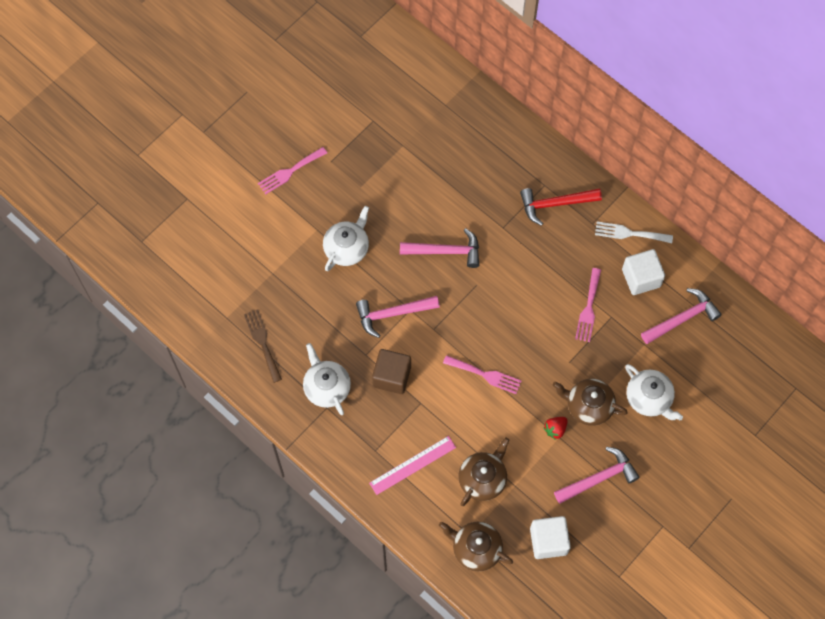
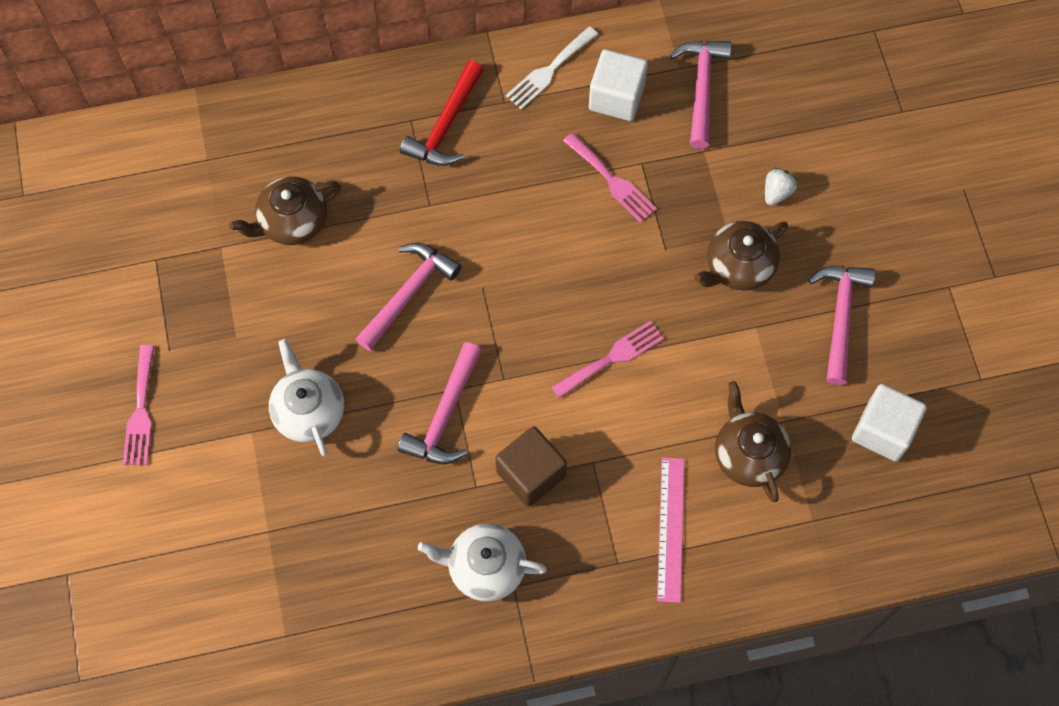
camera: 55 degrees left, 0 degrees up
brown fork [244,309,282,383] -> none
brown teapot [439,522,513,571] -> brown teapot moved to [229,176,341,245]
red strawberry [544,417,568,440] -> none
white teapot [625,364,683,420] -> white strawberry [765,168,797,206]

